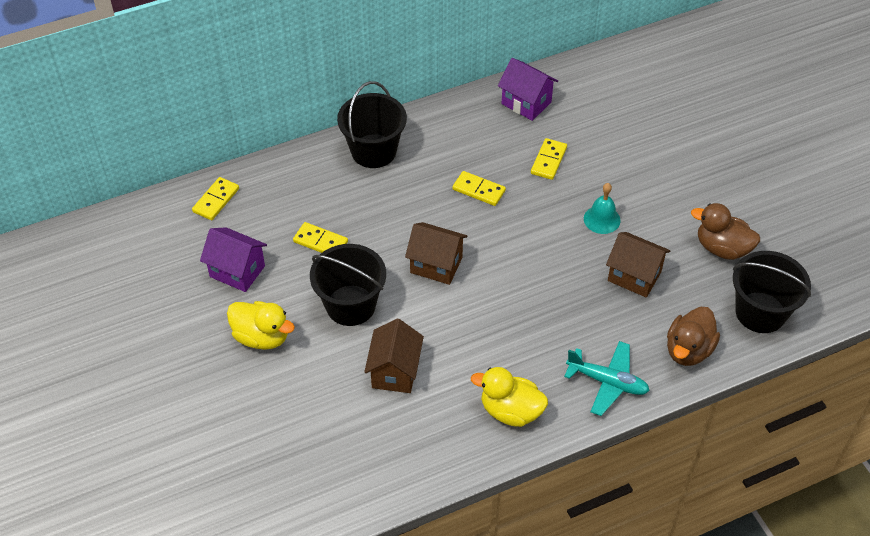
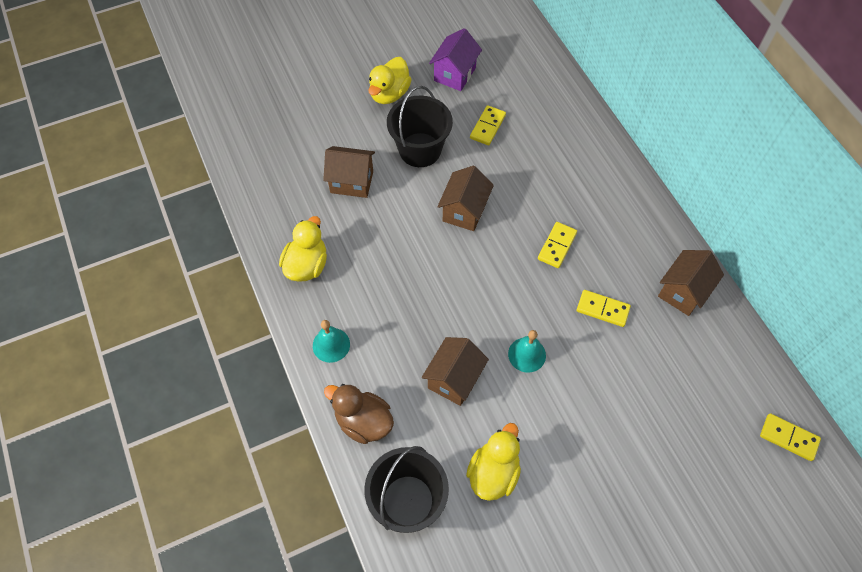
camera: 90 degrees right, 10 degrees up
yellow domino [192,177,239,220] -> yellow domino moved to [760,413,821,461]
black bucket [337,81,407,168] -> none
purple house [498,58,558,121] -> brown house [658,250,724,316]
turquoise plane [564,341,650,416] -> turquoise bell [313,320,350,363]
brown duck [691,203,760,260] -> yellow duck [466,423,521,501]

